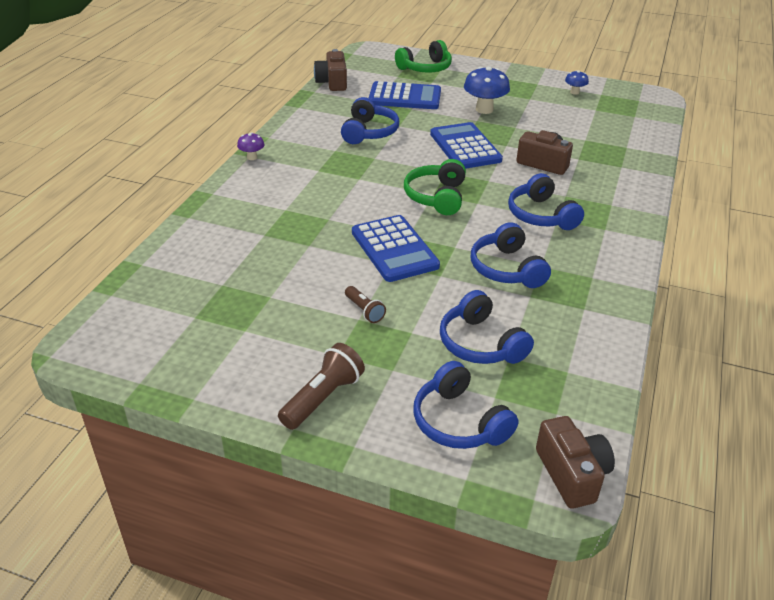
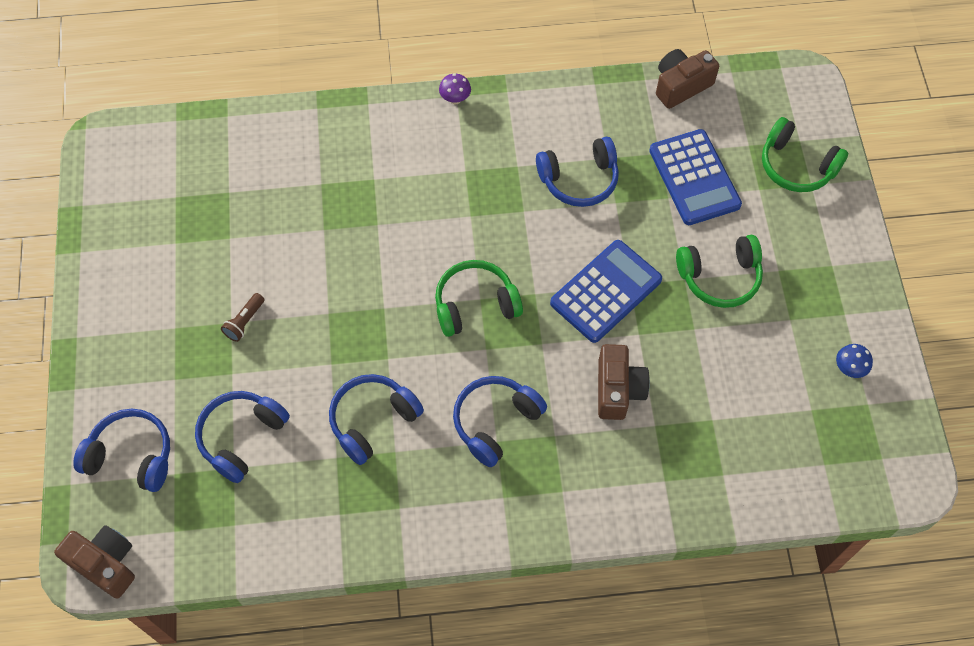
camera: 65 degrees right, 25 degrees up
brown flashlight [278,343,365,430] -> none
blue calculator [352,215,440,282] -> none
blue headphones [413,361,519,449] -> blue headphones turned 75 degrees clockwise [73,409,170,492]
blue mushroom [464,66,510,114] -> green headphones [676,235,763,308]
brown camera [536,416,615,509] -> brown camera turned 105 degrees counterclockwise [54,525,135,599]

